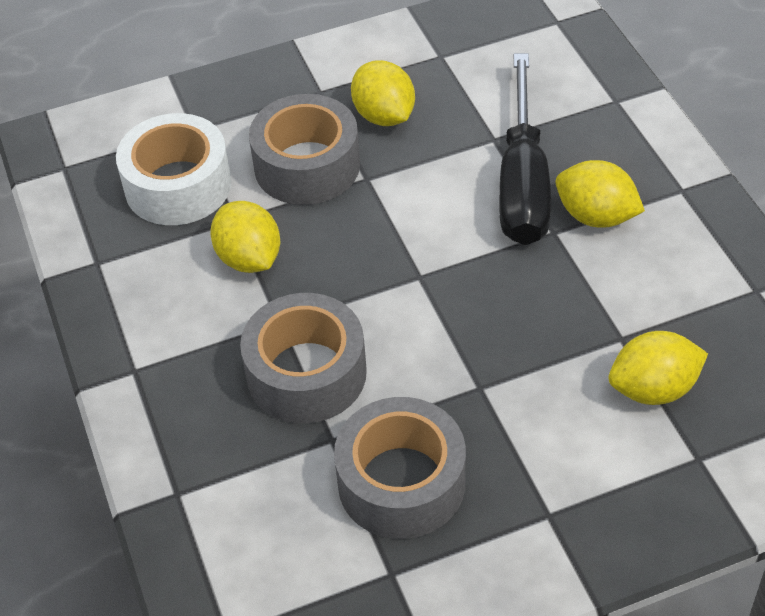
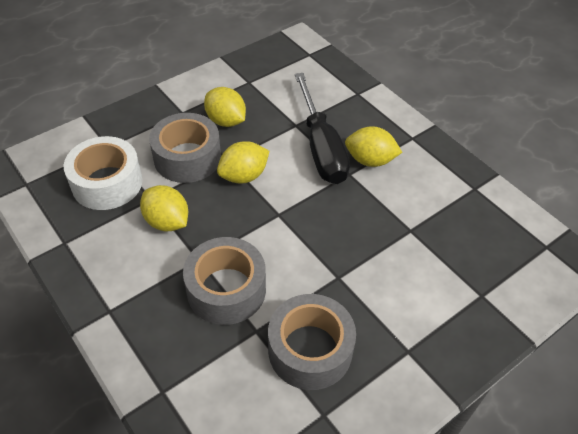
camera: 20 degrees left, 0 degrees up
yellow lemon [609,331,708,405] -> yellow lemon moved to [217,141,269,183]

